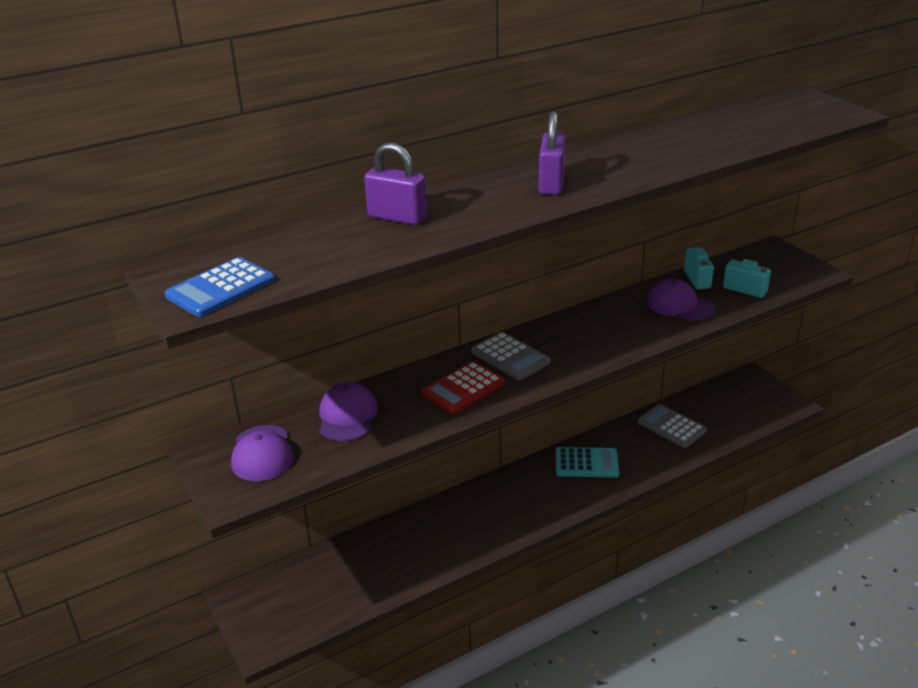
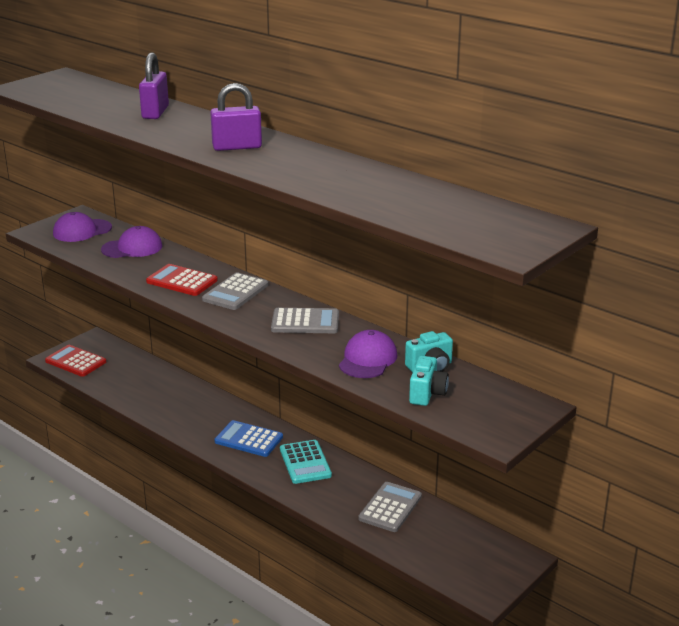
camera: 70 degrees right, 5 degrees down
blue calculator [165,257,275,317] -> blue calculator moved to [214,420,283,457]
none -> red calculator [45,345,106,377]
none -> grey calculator [271,308,339,333]

